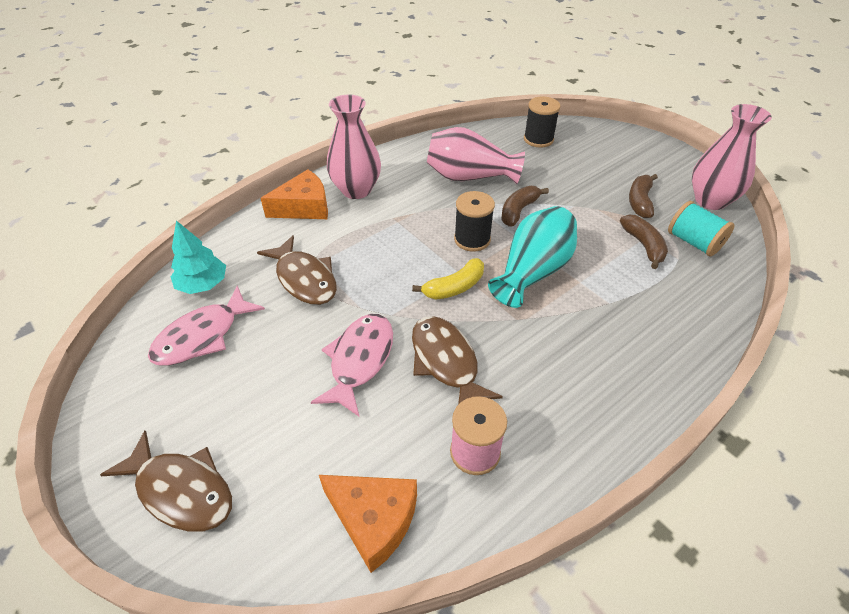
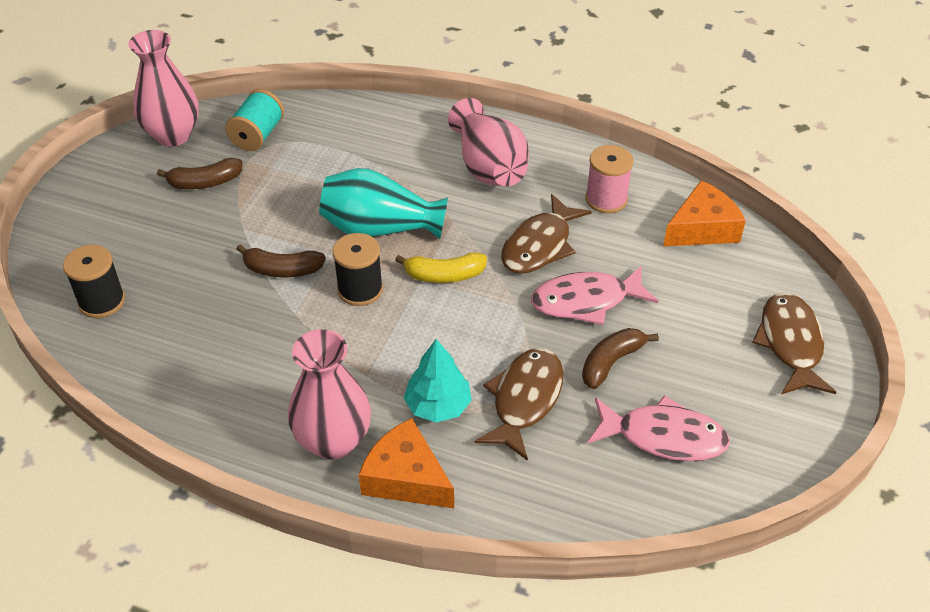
camera: 120 degrees left, 0 degrees up
turquoise tree [171,221,226,294] -> turquoise tree moved to [404,339,472,422]
orange cheese [319,475,417,573] -> orange cheese turned 60 degrees clockwise [663,180,746,246]
yellow banana [412,258,484,300] -> yellow banana turned 150 degrees clockwise [395,252,487,283]
pink vase [427,127,525,184] -> pink vase moved to [448,98,529,186]
brown banana [620,215,668,269] -> brown banana moved to [582,328,659,389]

